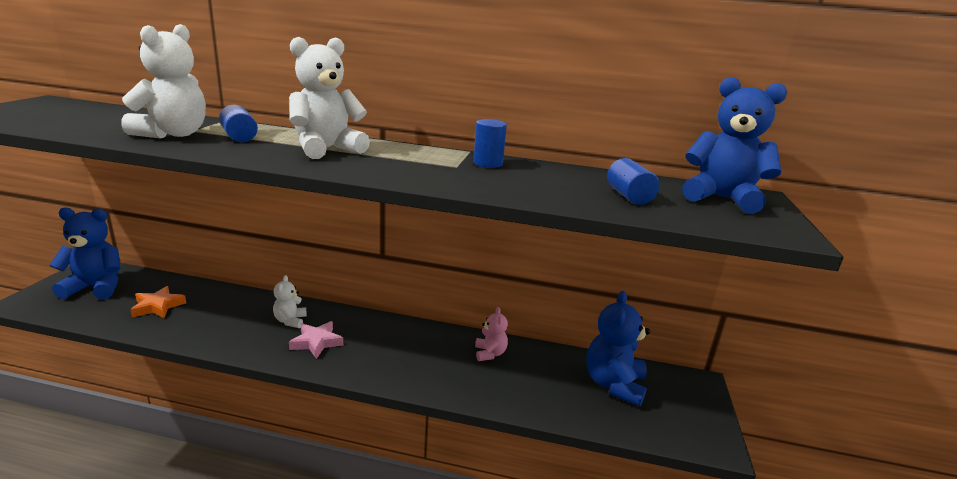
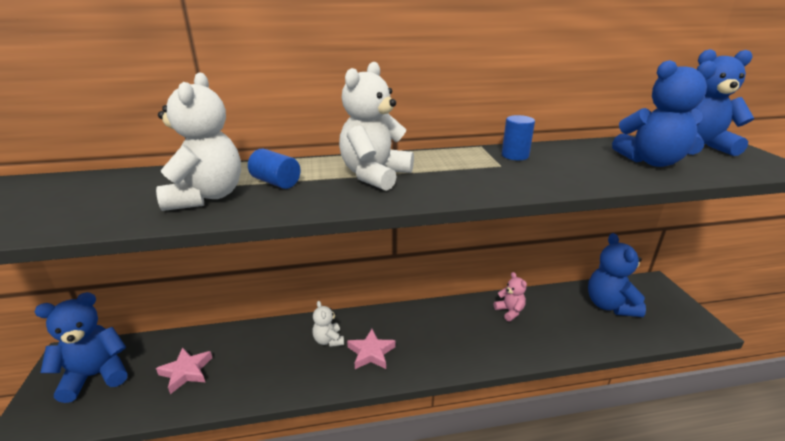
camera: 20 degrees left, 5 degrees up
orange star [130,286,186,318] -> pink star [156,348,212,394]
blue cylinder [607,158,659,205] -> blue teddy bear [612,60,717,167]

